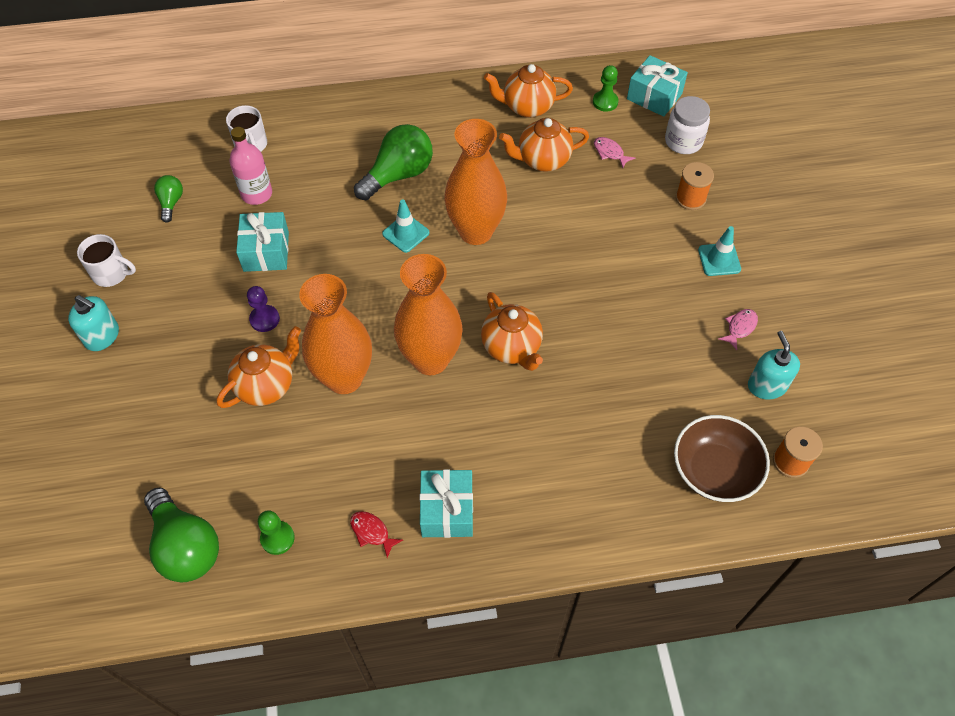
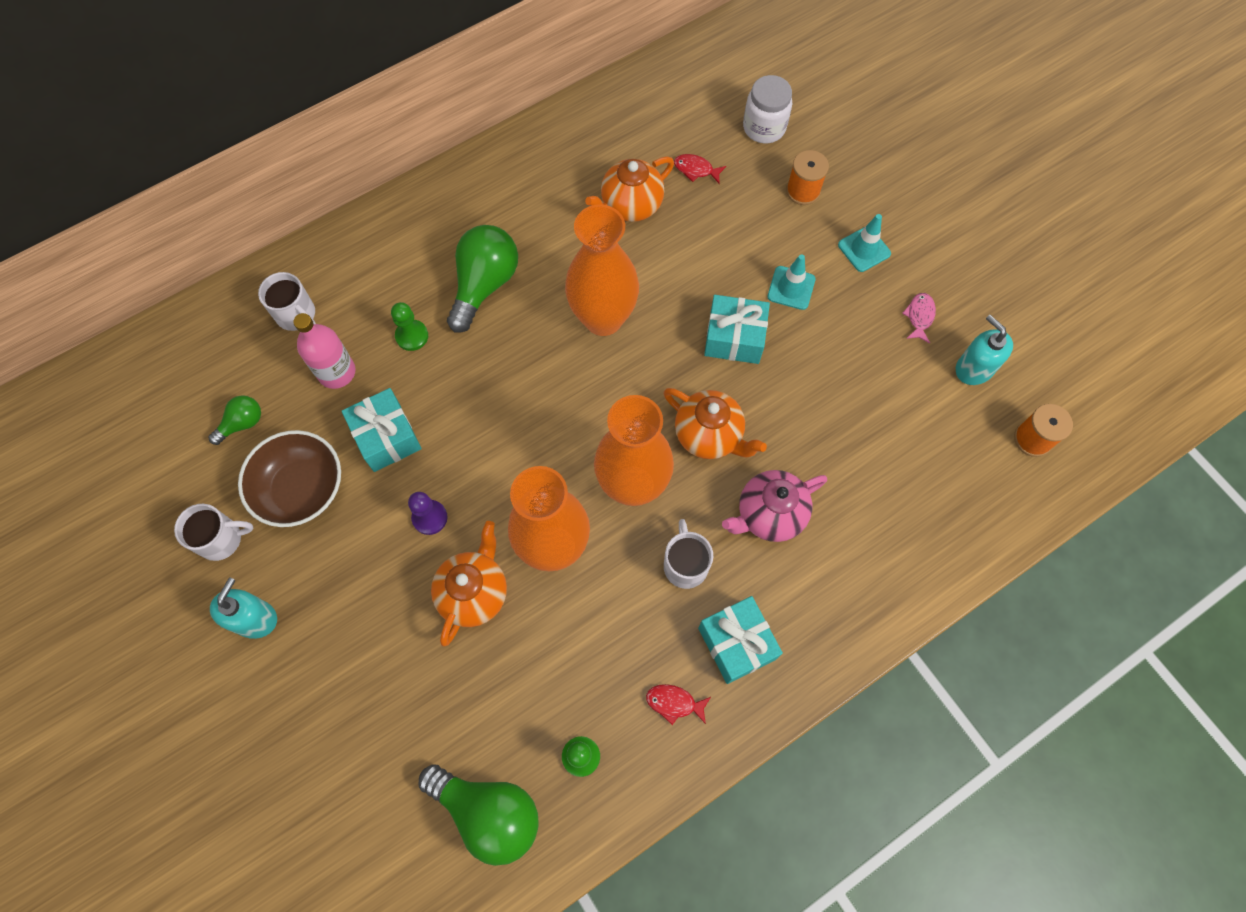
camera: 25 degrees left, 10 degrees up
turquoise soap dispenser [68,295,119,351] -> turquoise soap dispenser turned 75 degrees counterclockwise [210,577,277,639]
green light bulb [154,175,183,223] -> green light bulb turned 75 degrees clockwise [208,395,261,445]
turquoise traffic cone [382,199,429,253] -> turquoise traffic cone moved to [767,254,816,310]
orange teapot [484,64,573,118] -> none
green pawn [593,65,619,112] -> green pawn moved to [391,302,428,351]
pink fish [594,137,635,168] -> red fish [674,154,726,184]
turquoise gift [627,55,688,117] -> turquoise gift moved to [704,295,770,364]
brown bowl [674,415,770,502] -> brown bowl moved to [238,430,341,527]
none -> white mug [664,519,713,589]
none -> pink teapot [722,470,827,542]

